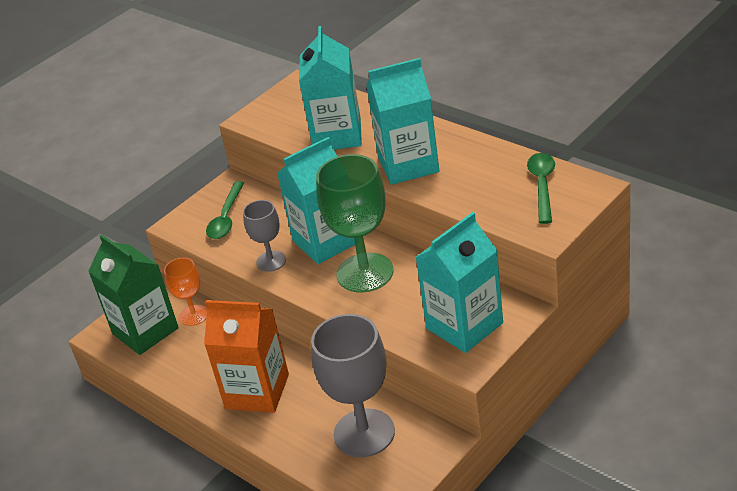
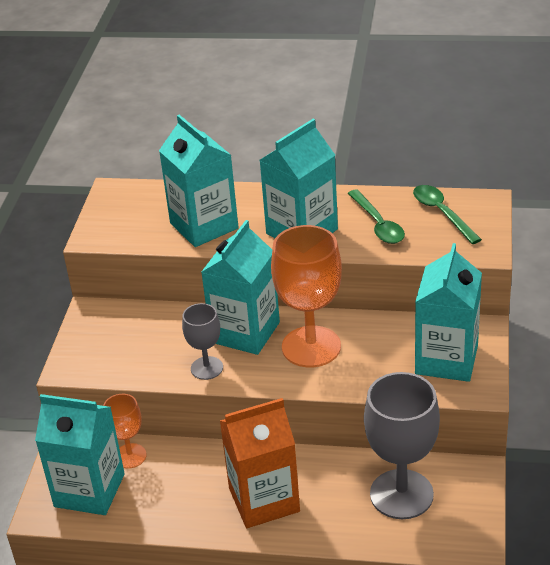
camera: 35 degrees left, 0 degrees up
green carton [88,235,179,355] -> turquoise carton [35,394,125,515]
green spoon [206,181,244,239] -> green spoon moved to [348,190,405,244]
green goblet [316,154,394,292] -> orange goblet [271,225,342,367]

